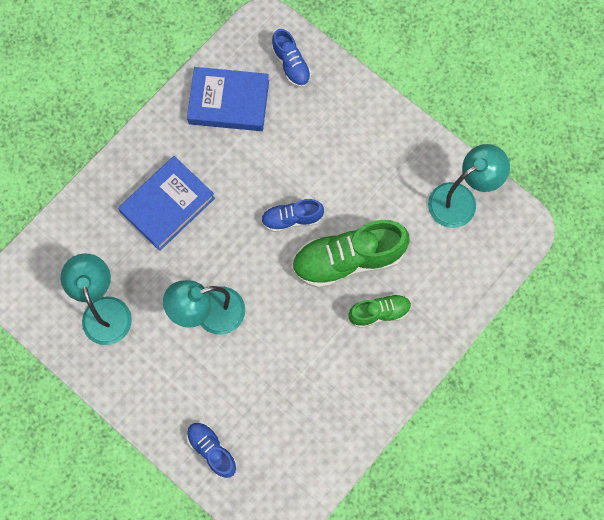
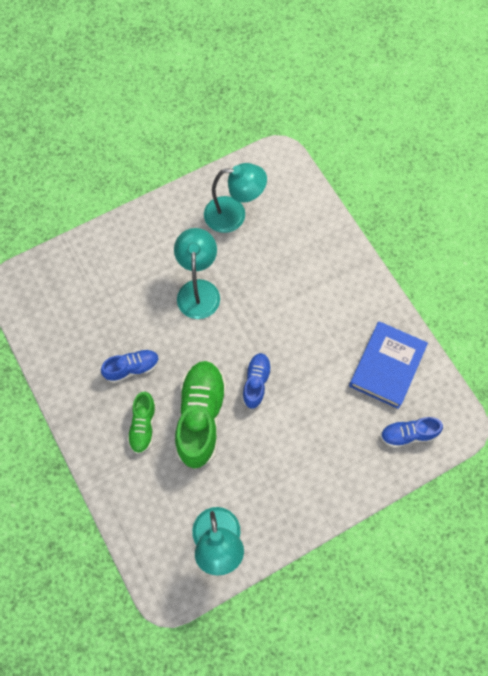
camera: 110 degrees right, 5 degrees down
blue book [118,156,215,251] -> none
blue shoe [187,422,237,478] -> blue shoe moved to [101,349,159,383]

